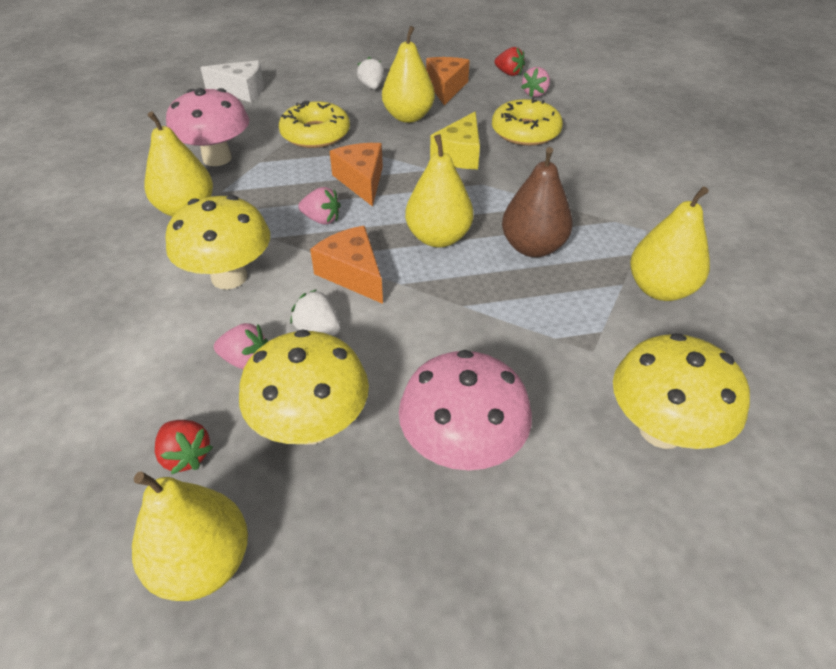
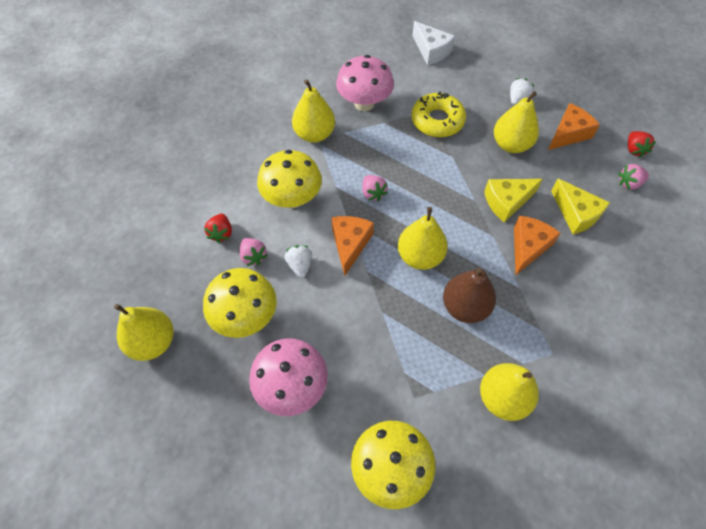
camera: 45 degrees right, 15 degrees up
red strawberry [155,420,213,474] -> red strawberry moved to [204,214,232,243]
orange cheese [330,143,383,207] -> orange cheese moved to [514,216,560,275]
yellow donut [492,97,563,146] -> yellow cheese [551,179,610,234]

